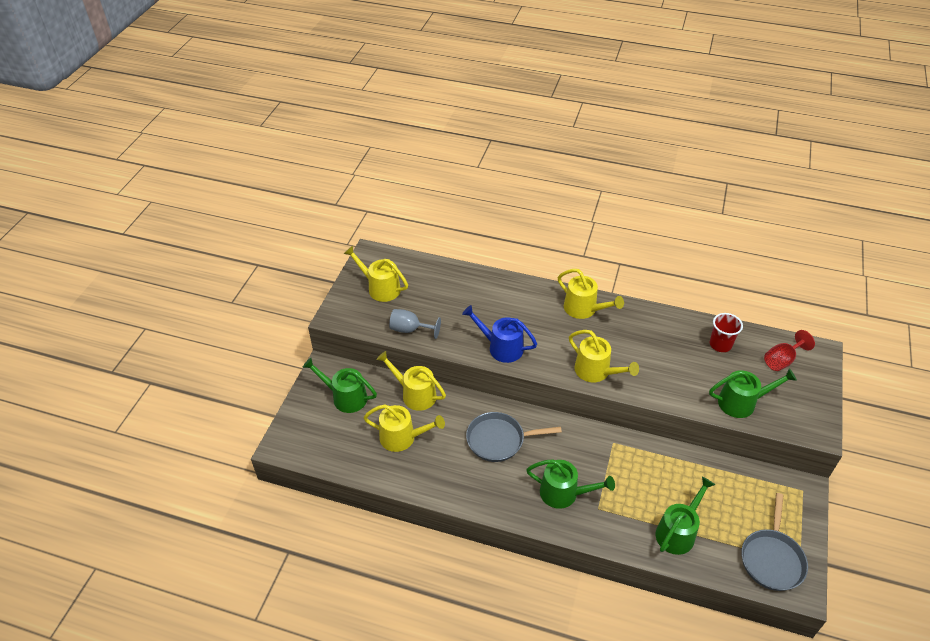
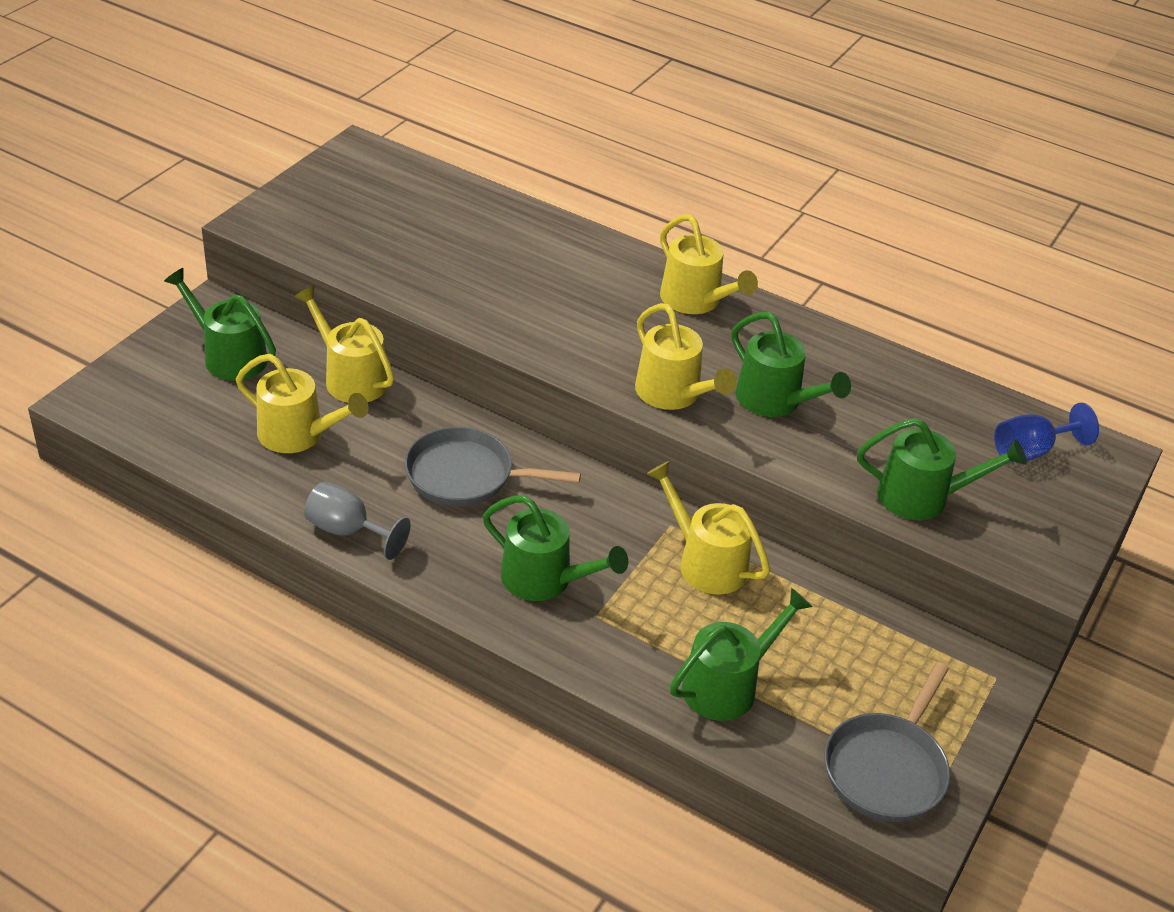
camera: 10 degrees right, 5 degrees down
yellow watering can [344,246,408,302] -> yellow watering can moved to [647,461,770,595]
grey goblet [389,309,441,339] -> grey goblet moved to [304,482,411,560]
blue watering can [462,305,537,363] -> none
red cup [710,313,743,352] -> none
red goblet [764,330,815,371] -> blue goblet [994,403,1099,462]
none -> green watering can [731,312,851,417]

